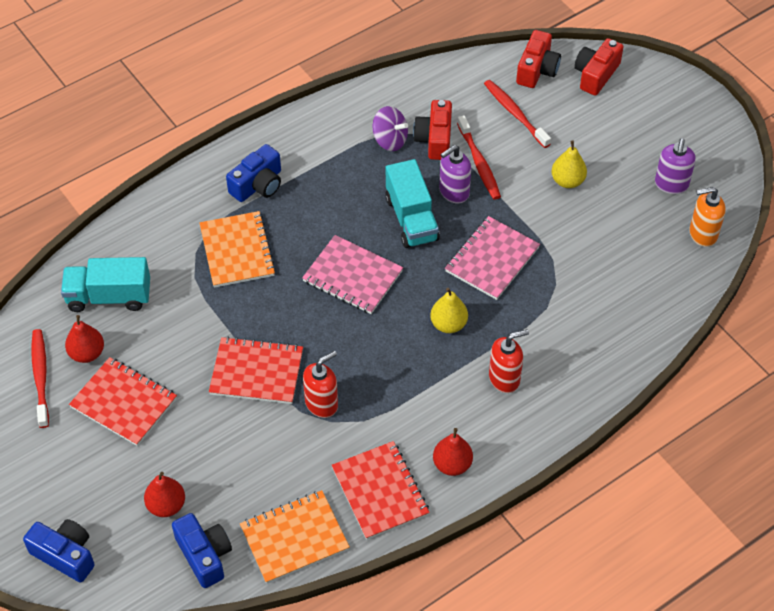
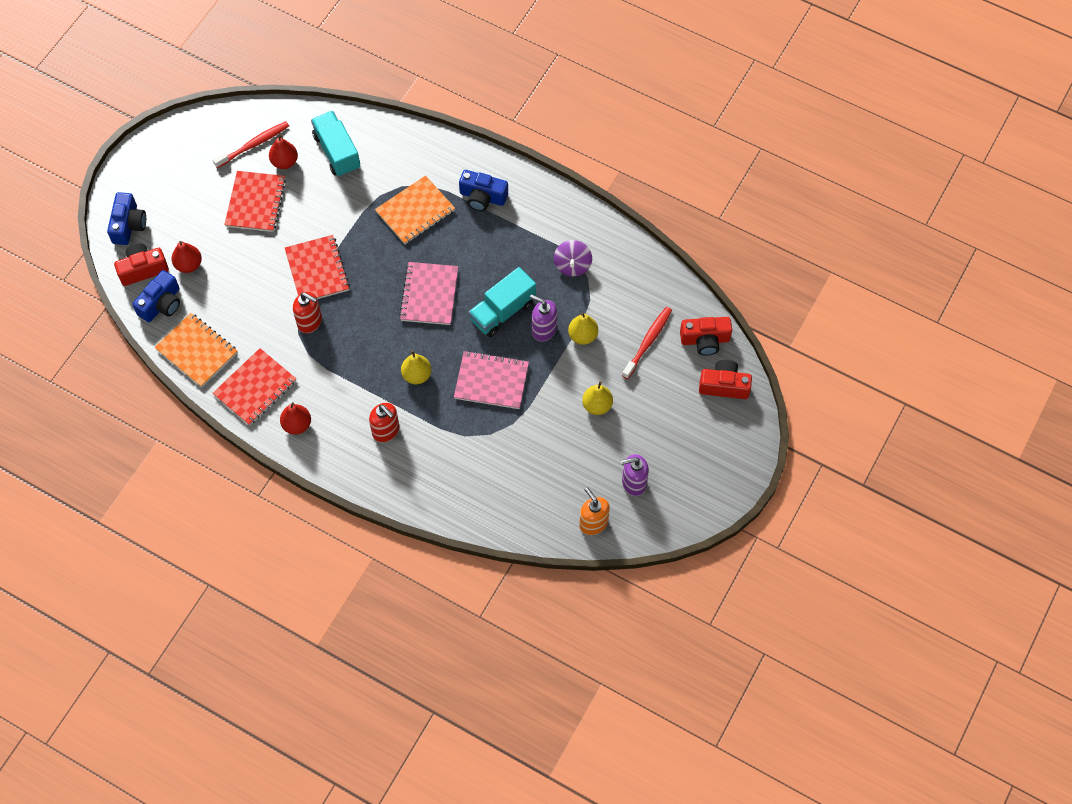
camera: 65 degrees right, 10 degrees up
red camera [413,100,452,160] -> red camera moved to [114,243,169,286]
red toothbrush [457,115,501,200] -> yellow pear [568,312,598,345]

